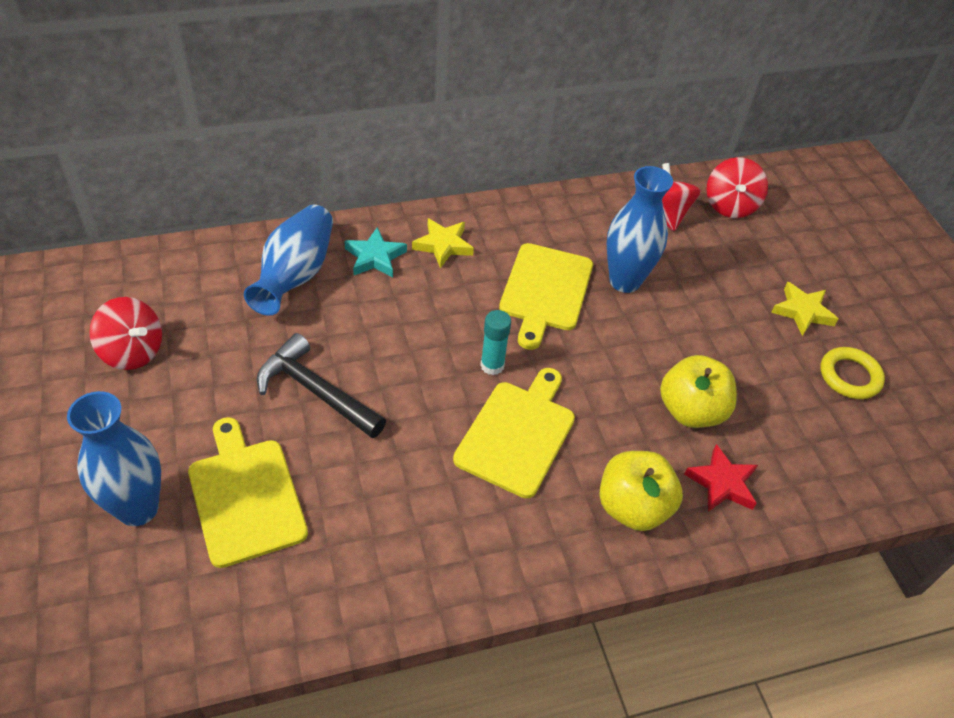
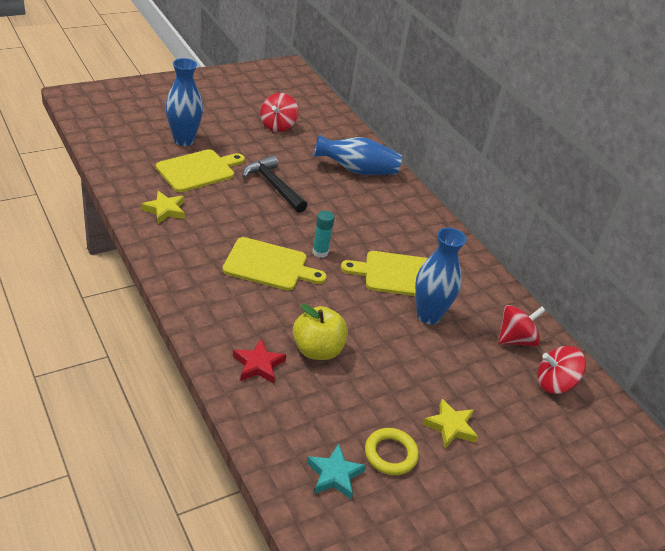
camera: 75 degrees right, 10 degrees down
black hammer [257,333,386,438] -> black hammer turned 60 degrees counterclockwise [242,155,307,213]
turquoise star [344,227,407,277] -> turquoise star moved to [307,444,366,499]
yellow star [412,218,474,268] -> yellow star moved to [141,191,185,224]
yellow apple [599,451,683,531] -> none

